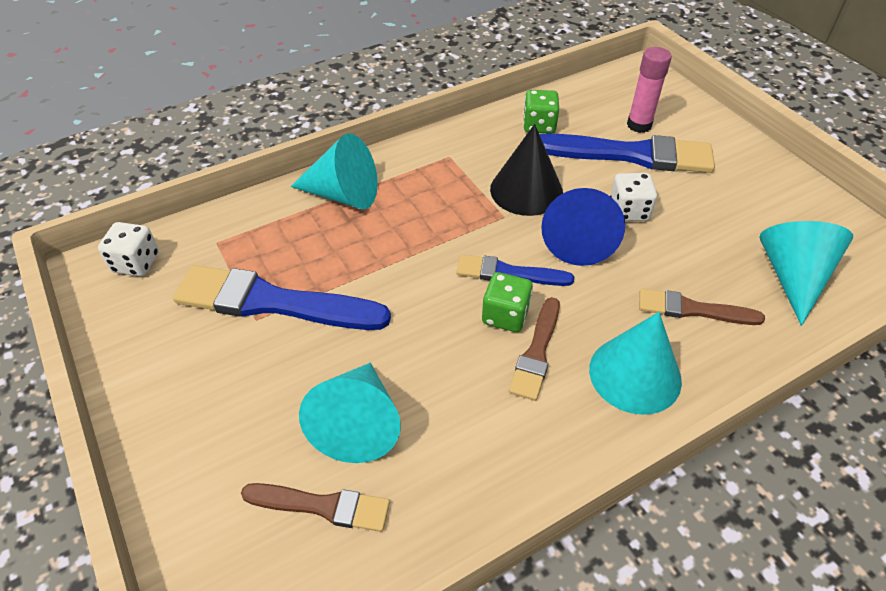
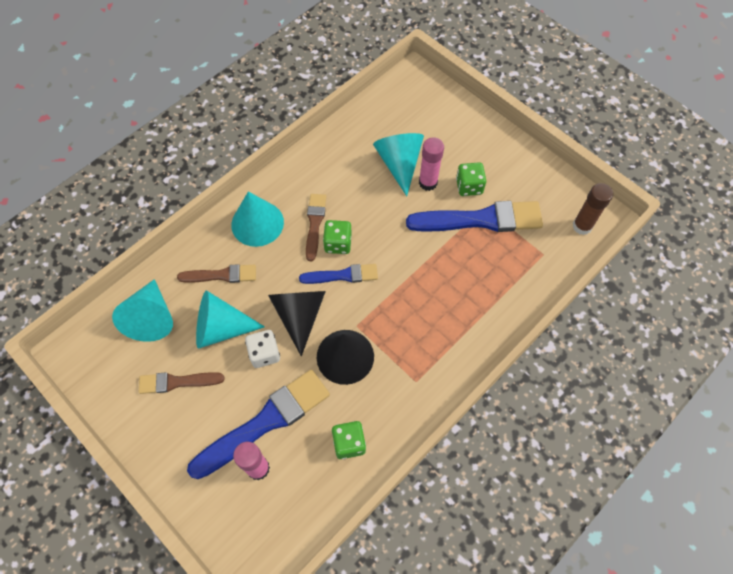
camera: 165 degrees right, 15 degrees up
white dice [98,222,159,276] -> brown glue stick [572,183,613,235]
brown brush [241,483,390,532] -> brown brush moved to [139,372,224,394]
turquoise cone [290,133,378,209] -> turquoise cone moved to [196,291,265,349]
blue brush [539,133,715,173] -> blue brush turned 150 degrees clockwise [187,370,330,479]
blue cone [541,188,625,266] -> black cone [268,291,326,356]
none -> pink glue stick [419,137,444,191]
none -> green dice [456,162,486,196]

